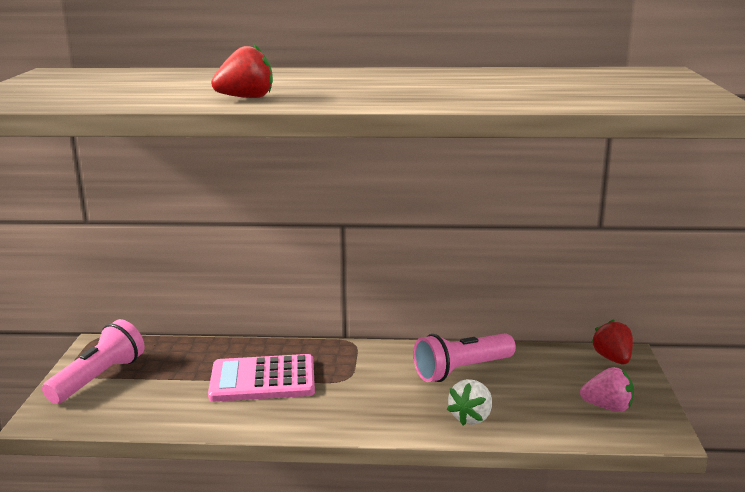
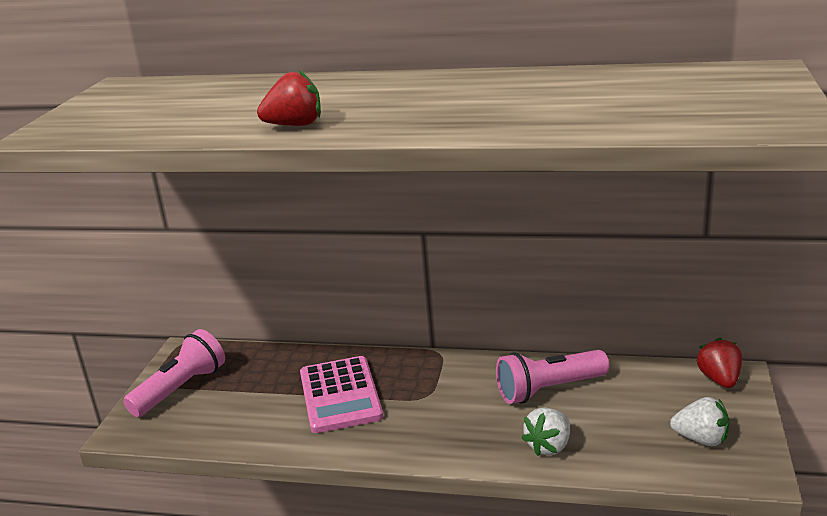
camera: 10 degrees right, 5 degrees up
pink calculator [208,354,315,402] -> pink calculator turned 105 degrees counterclockwise [300,356,383,433]
pink strawberry [580,367,634,412] -> white strawberry [670,397,730,446]

